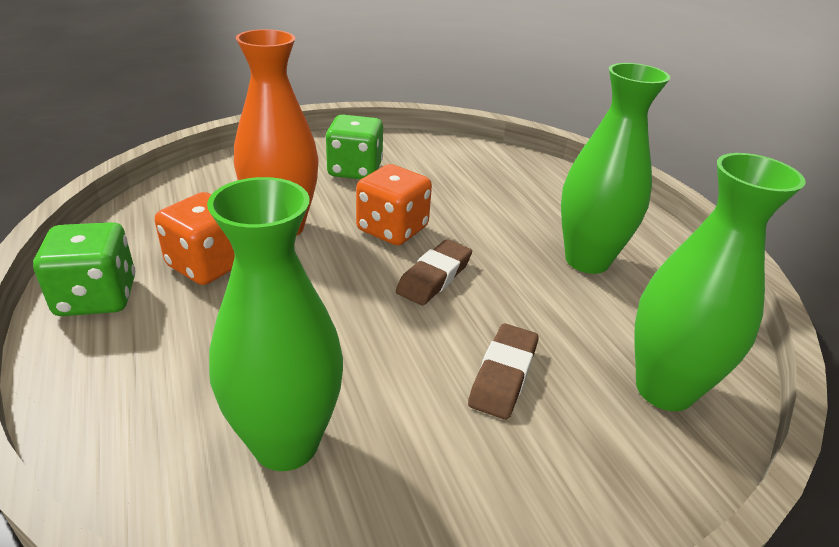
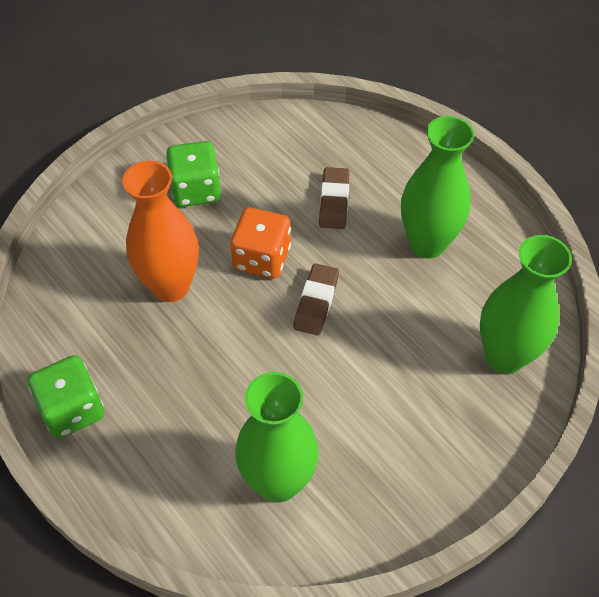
camera: 15 degrees left, 20 degrees up
orange dice [155,192,235,285] -> none
brown eraser [468,323,539,420] -> brown eraser moved to [319,167,350,229]

